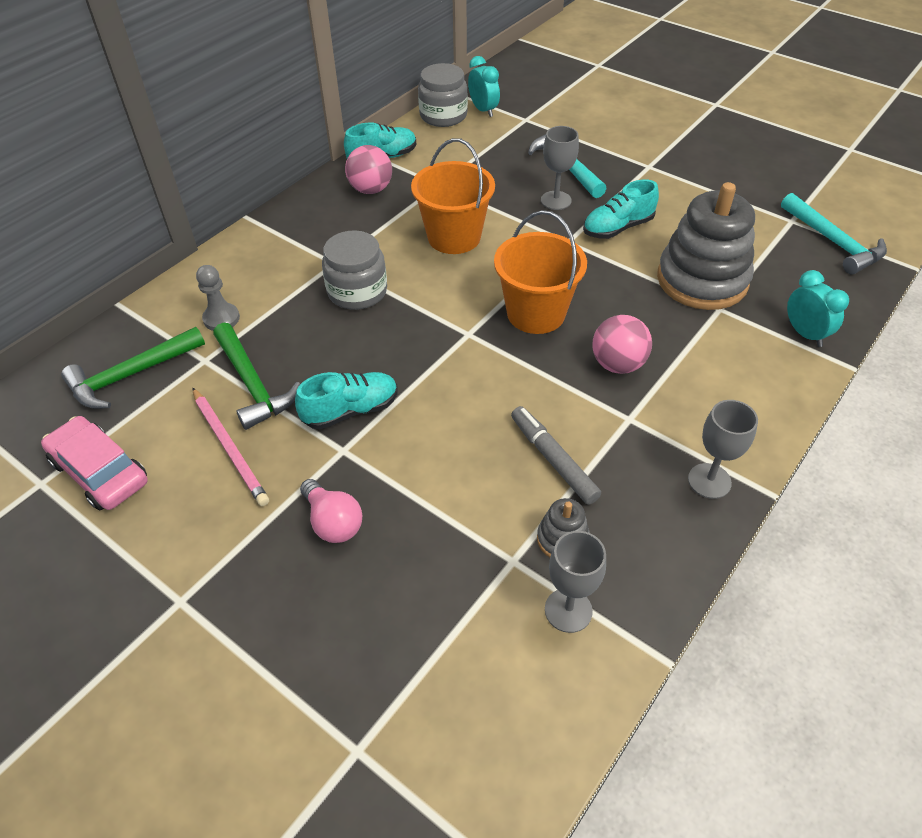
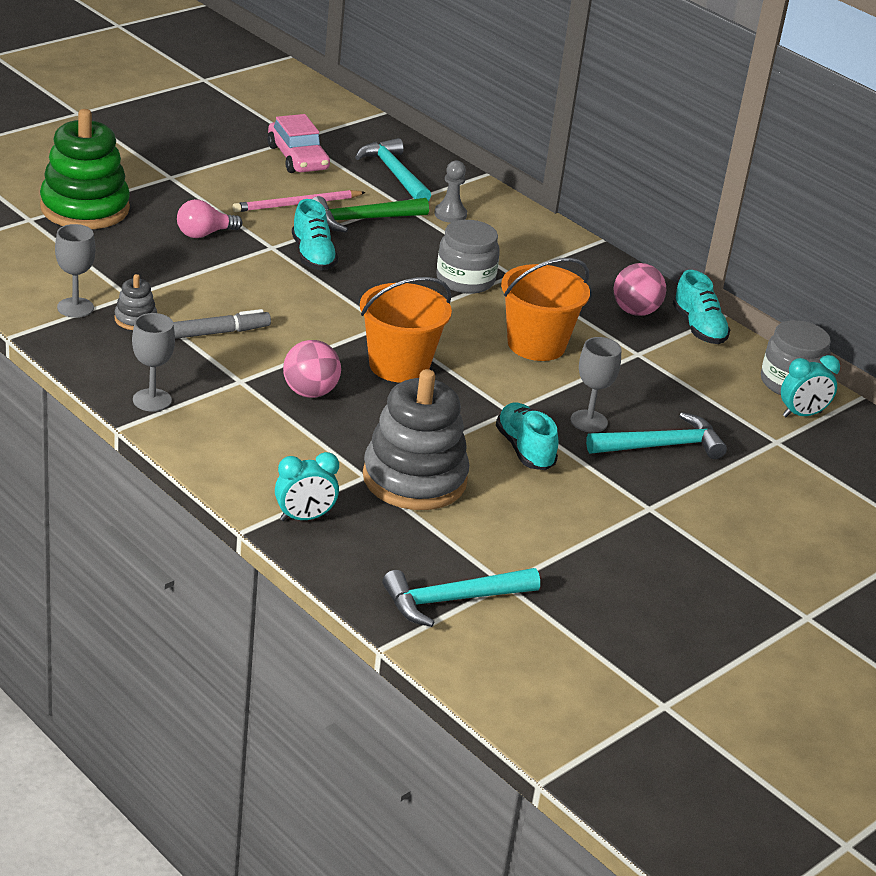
camera: 95 degrees right, 15 degrees down
pink car [41,416,148,510] -> pink car turned 105 degrees clockwise [268,114,330,173]
green hammer [61,327,205,409] -> turquoise hammer [355,138,431,201]
none -> green stacking toy [40,109,130,229]

